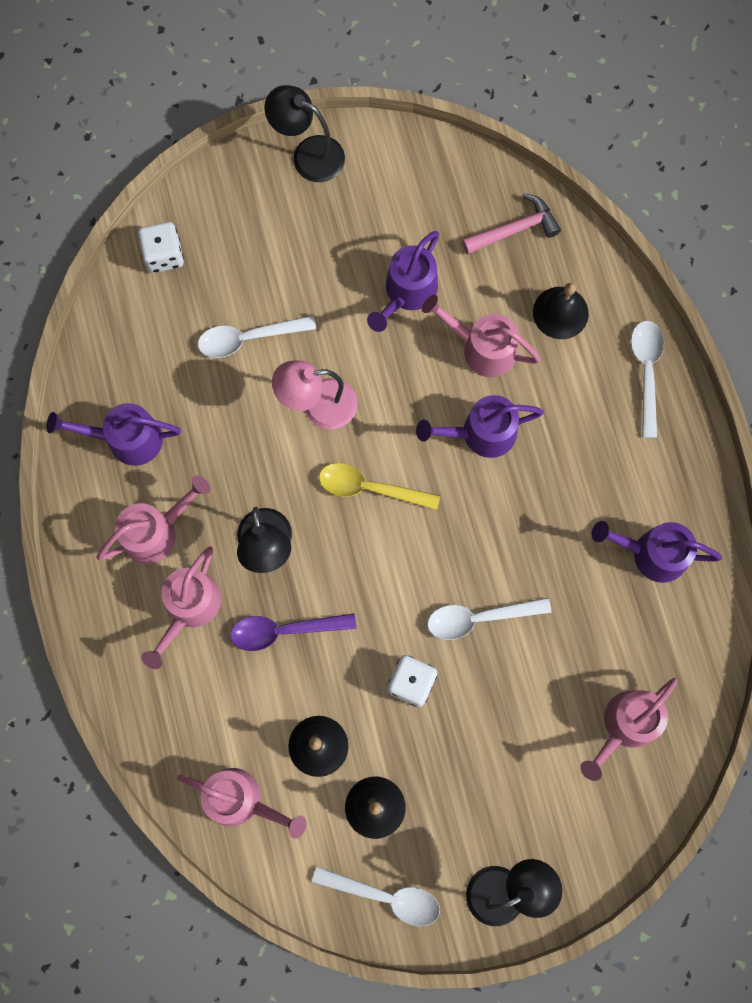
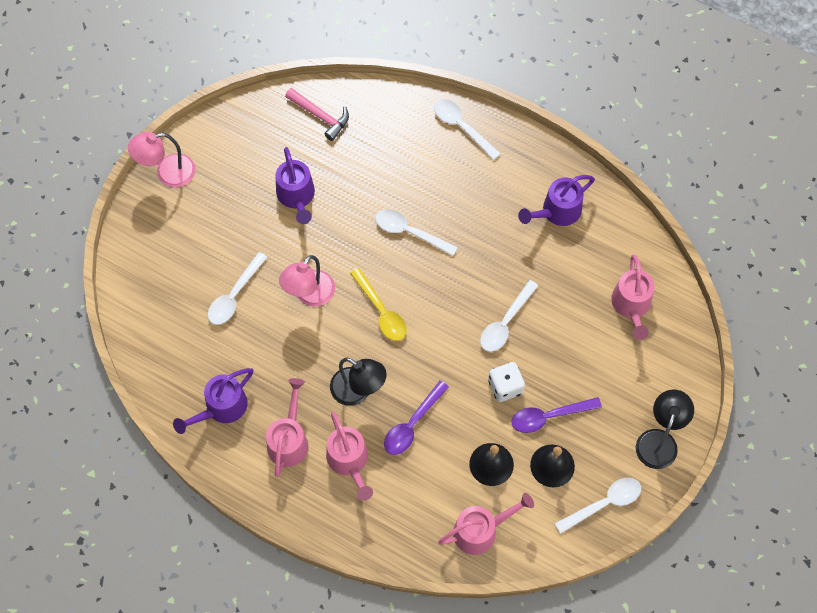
camera: 45 degrees left, 10 degrees down
white dice [138,222,184,273] -> none
black lamp [264,85,345,182] -> pink lamp [128,132,196,188]
yellow spoon [319,463,440,510] -> yellow spoon turned 90 degrees counterclockwise [350,268,407,341]
purple watering can [416,395,544,458] -> white spoon [375,209,458,256]
pink watering can [422,295,541,377] -> none
pink hammer [462,193,561,254] -> pink hammer turned 105 degrees clockwise [285,88,349,141]
black bell [533,283,589,339] -> none
none -> purple spoon [511,397,602,433]

